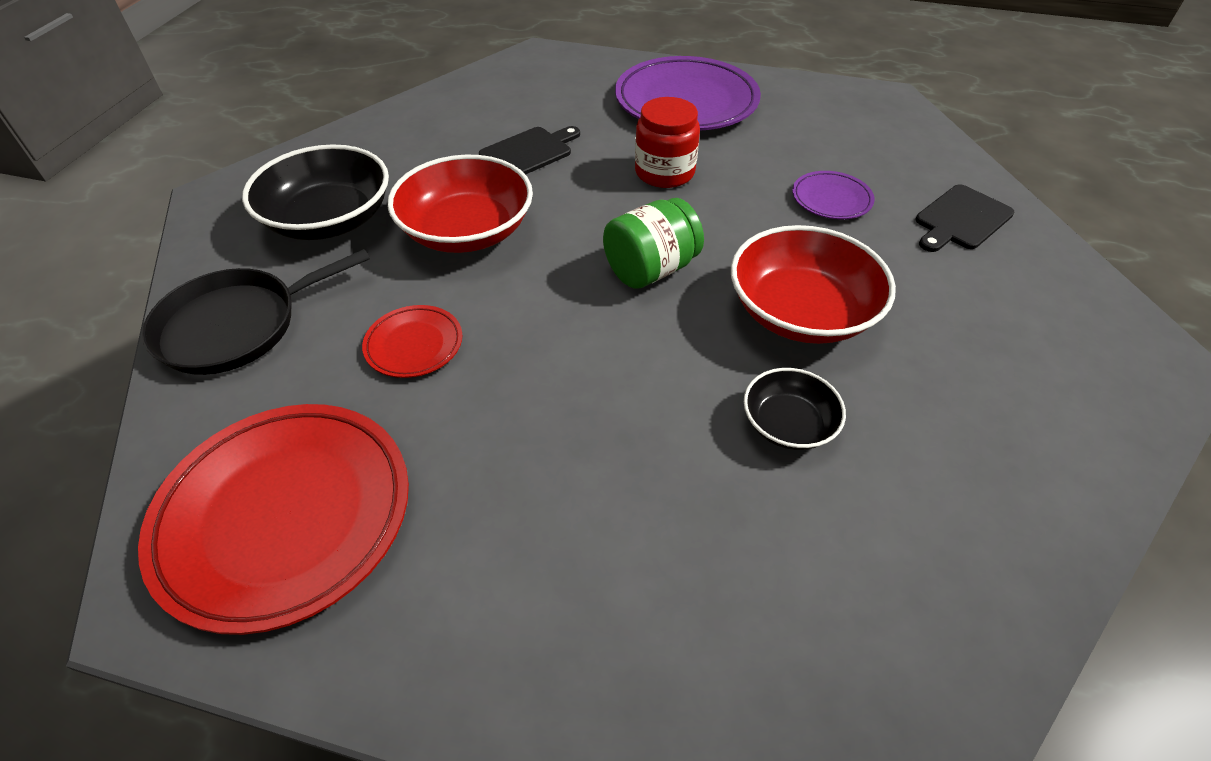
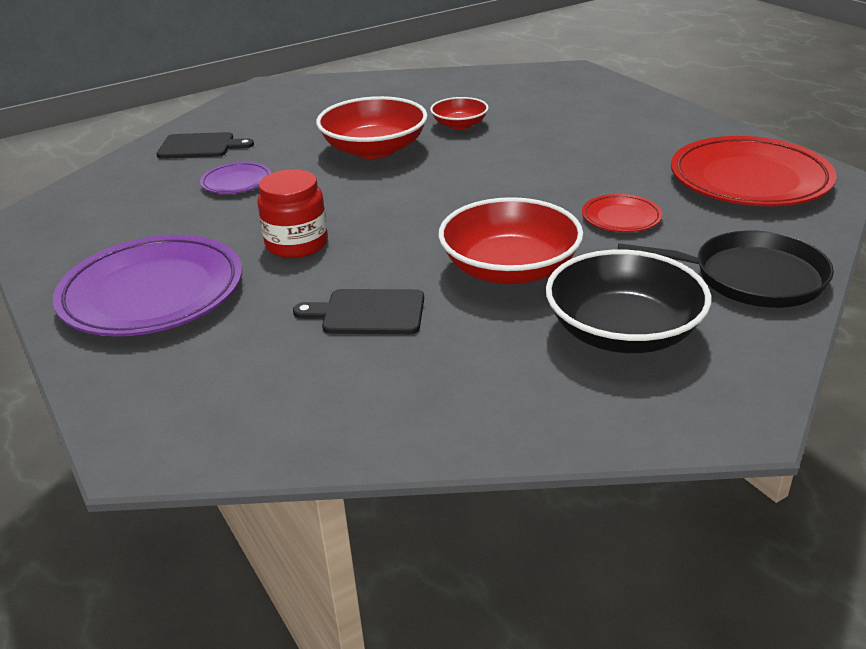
camera: 135 degrees left, 15 degrees down
green jar [603,198,704,289] -> none
black bowl [744,368,846,450] -> red bowl [430,97,489,130]

